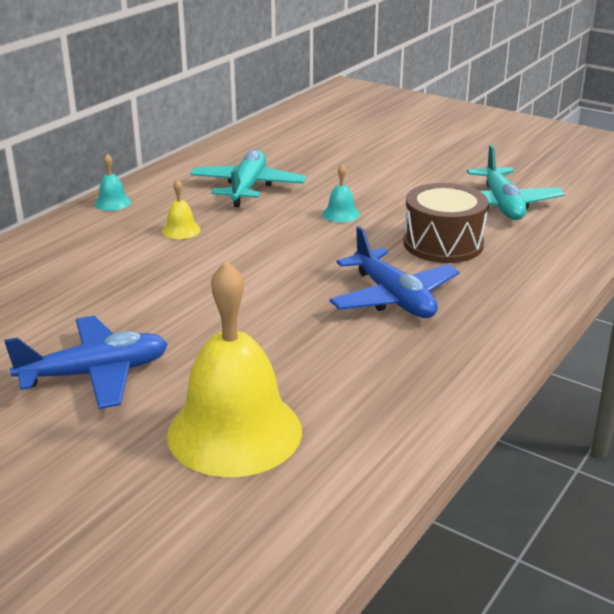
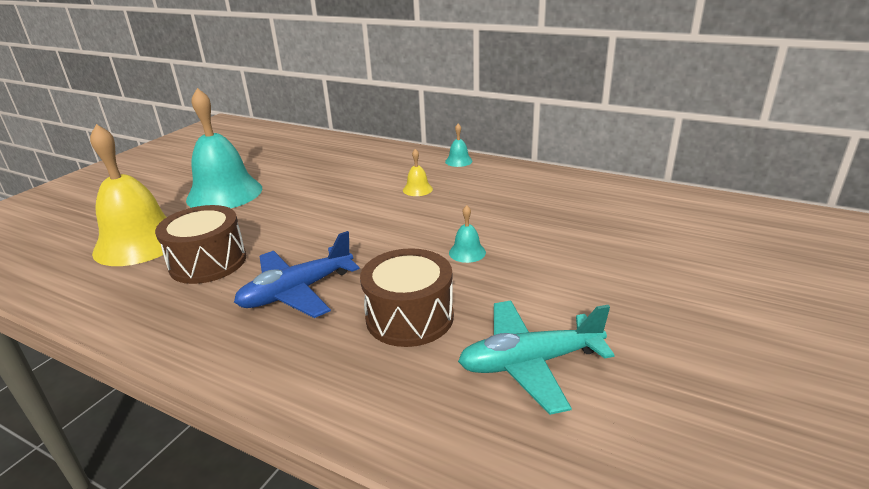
camera: 85 degrees right, 0 degrees up
blue plane [4,316,168,409] -> turquoise bell [186,88,262,208]
turquoise plane [190,150,306,207] -> none
none -> brown drum [155,205,246,284]

